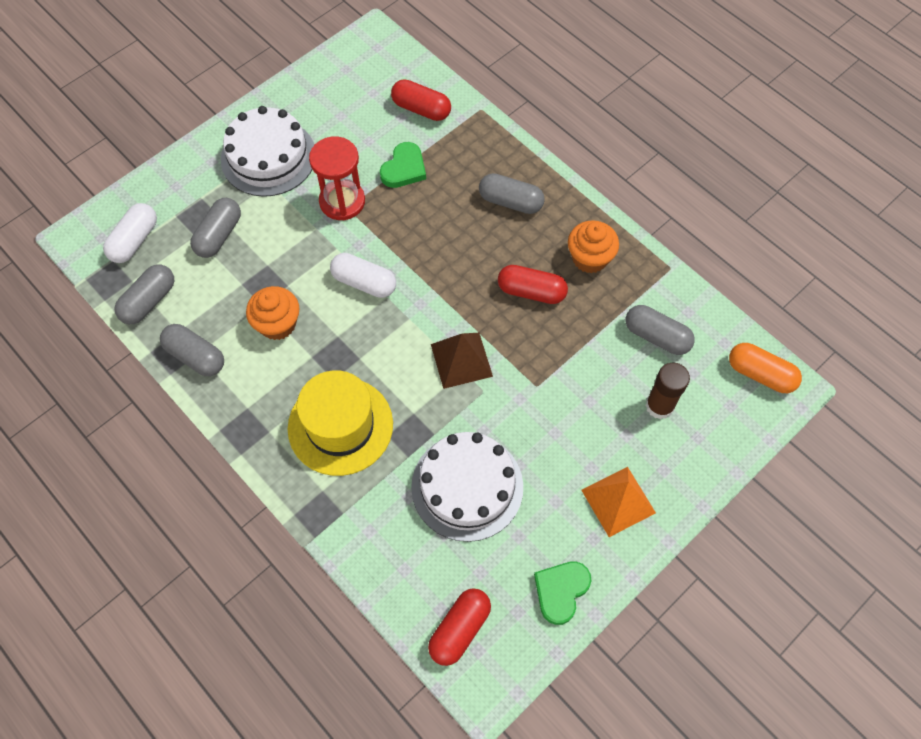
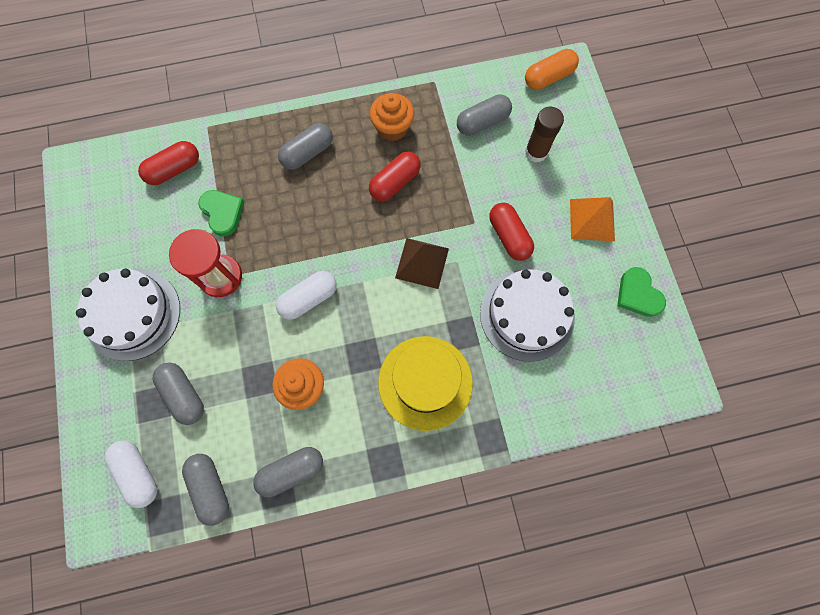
camera: 60 degrees left, 10 degrees up
red capsule [428,588,491,666] -> red capsule moved to [490,203,534,261]

